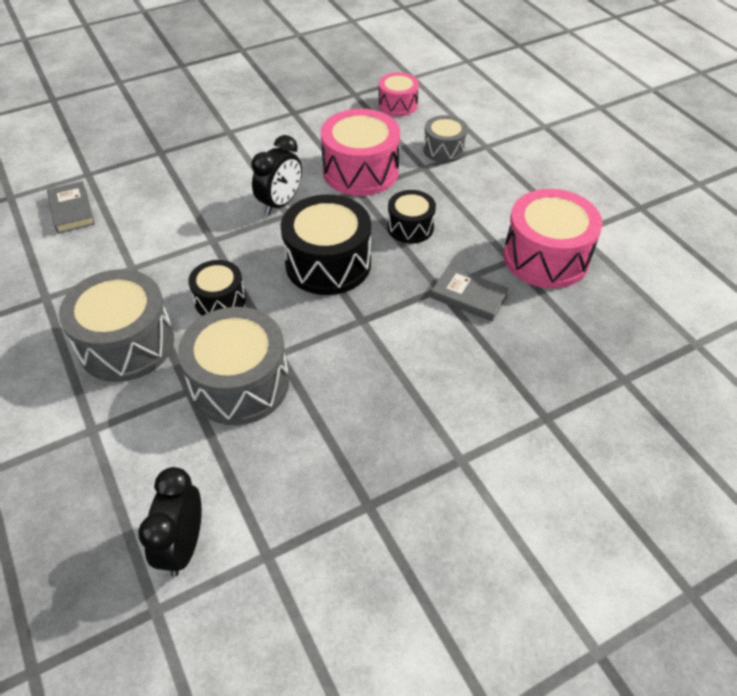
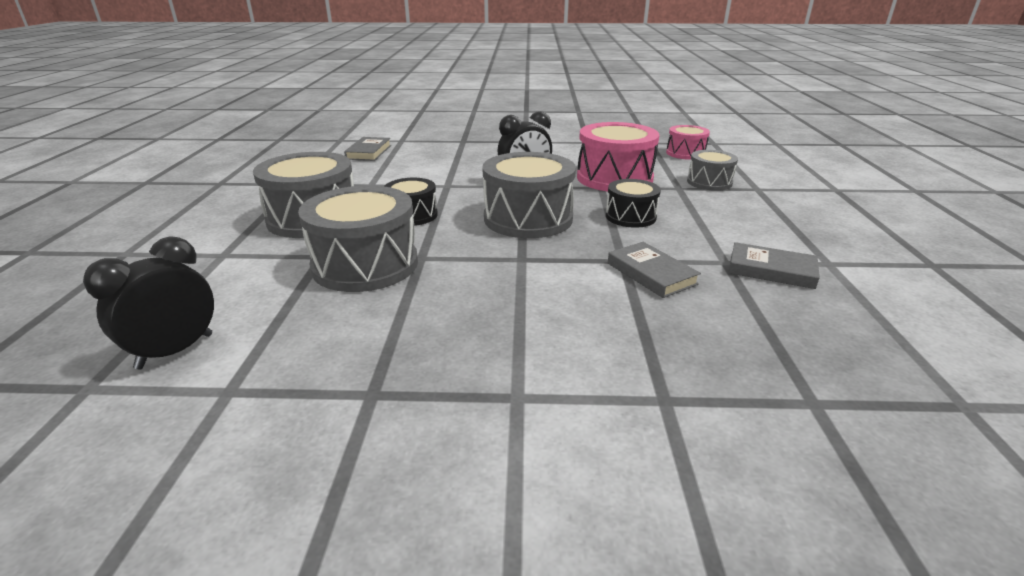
camera: 30 degrees right, 20 degrees down
black drum [281,195,371,295] -> grey drum [483,152,576,238]
pink drum [503,189,603,288] -> grey book [728,242,820,289]

